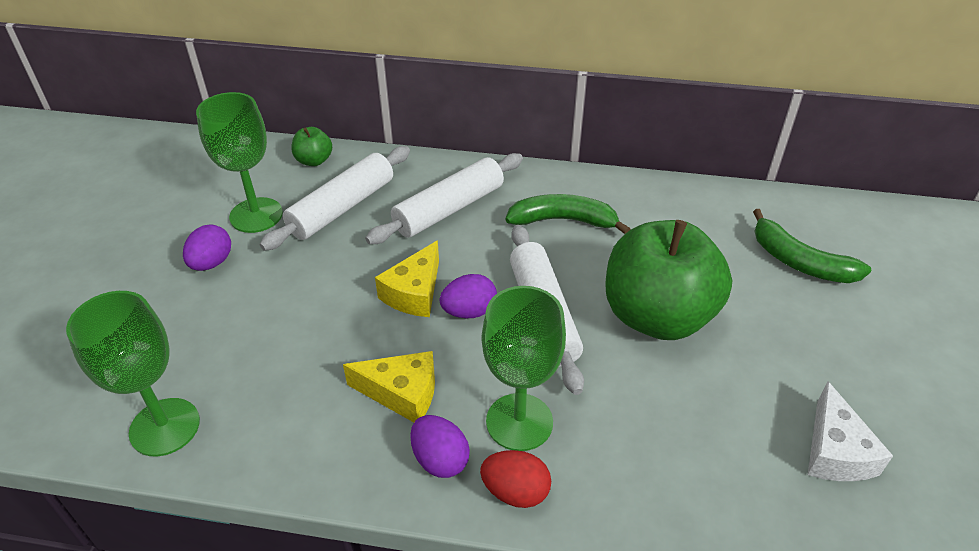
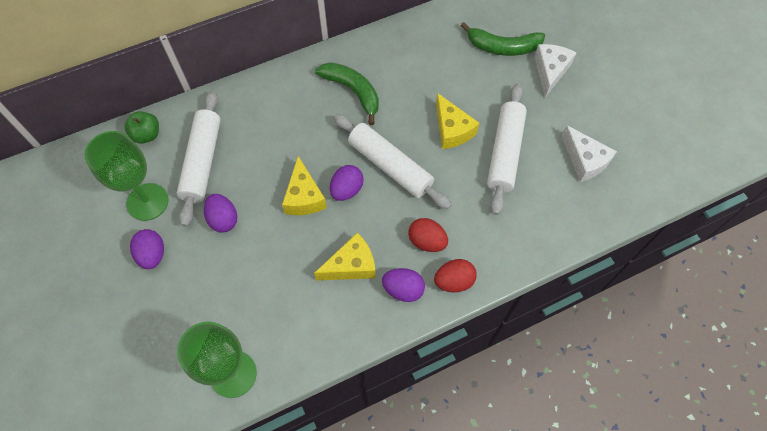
camera: 35 degrees left, 20 degrees up
white rolling pin [365,153,523,244] -> white rolling pin moved to [487,84,527,215]
green goblet [482,286,566,451] -> red egg [408,218,448,252]
green banana [505,194,631,234] -> green banana turned 75 degrees clockwise [315,62,379,125]
green apple [605,220,732,340] -> yellow cheese [436,93,479,149]
none -> purple egg [204,194,238,233]
none -> white cheese [534,44,577,97]

